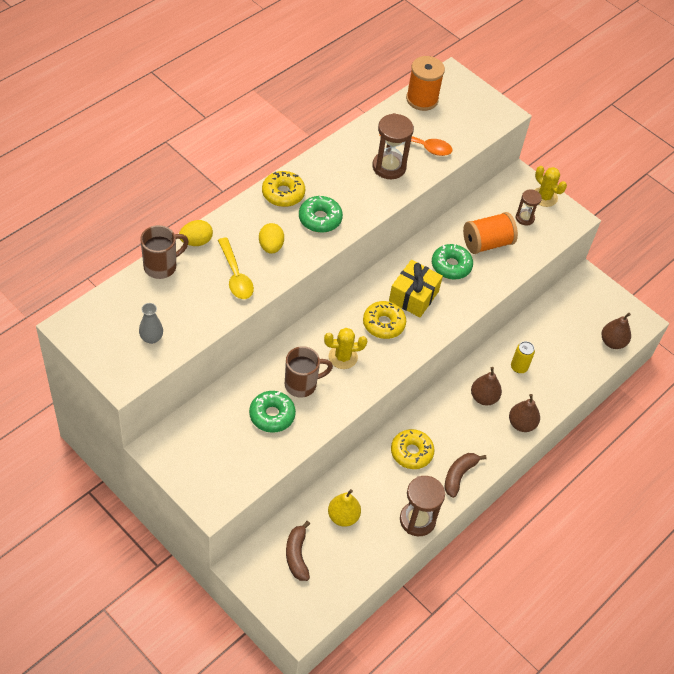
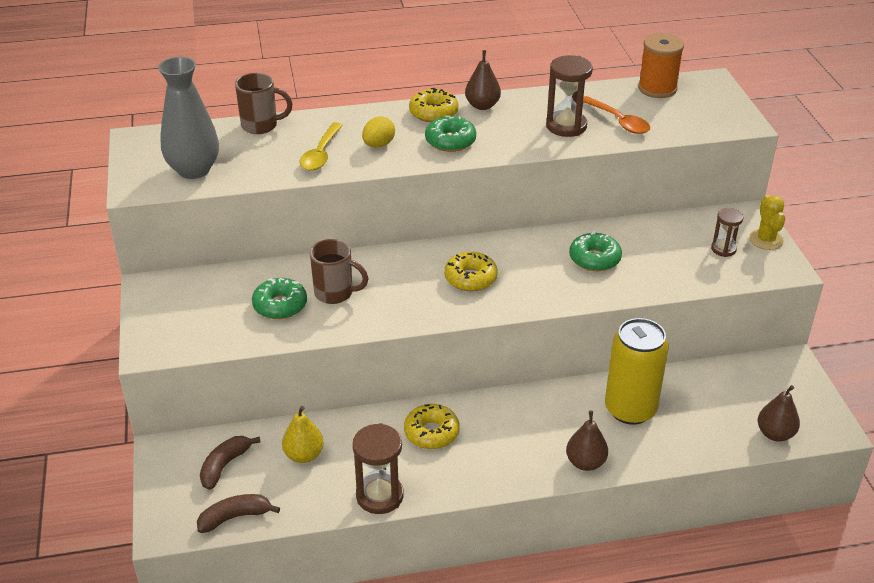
camera: 40 degrees right, 15 degrees down
grey vase [139,303,163,344] -> grey vase [158,57,219,179], size x2.12
yellow egg [179,220,213,246] -> none
yellow cactus [324,328,367,369] -> none
yellow gift [389,260,443,317] -> none
brown banana [445,453,487,498] -> brown banana moved to [197,494,280,533]
orange spool [463,212,518,254] -> none
brown pear [471,367,502,405] -> brown pear moved to [465,50,501,110]
yellow can [511,341,535,373] -> yellow can [605,318,669,425], size x2.19

